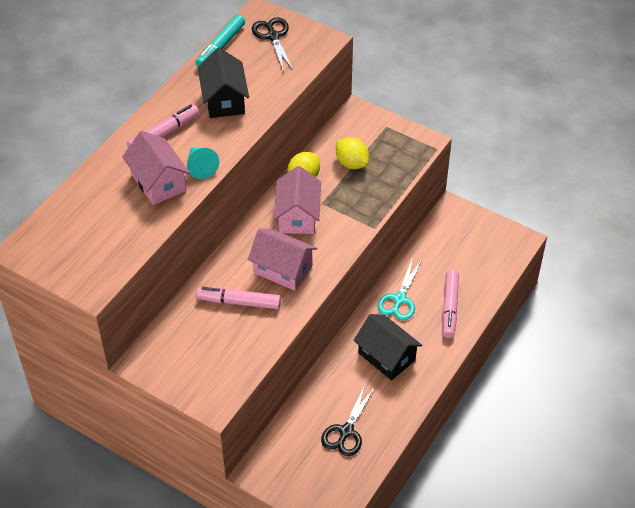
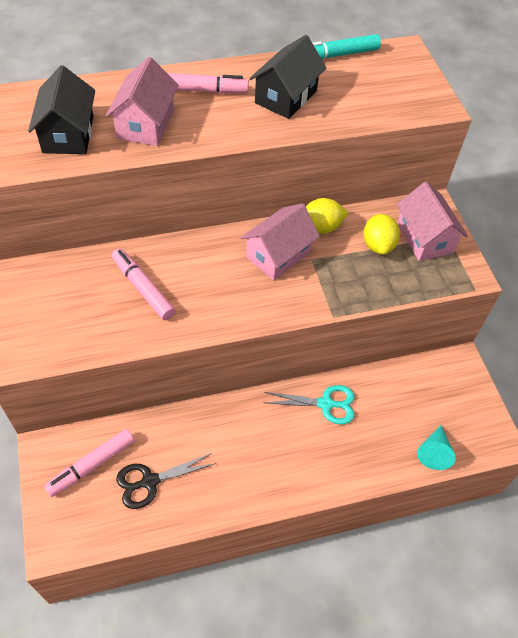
camera: 40 degrees right, 5 degrees up
turquoise cone [187,147,219,179] -> turquoise cone moved to [417,425,456,470]
pink house [248,228,317,291] -> pink house moved to [397,182,468,261]
black scissors [252,17,293,70] -> none
black house [353,314,422,380] -> black house moved to [28,66,95,154]
turquoise scissors [377,260,422,320] -> turquoise scissors turned 150 degrees counterclockwise [263,385,355,424]
pink marker [442,270,459,338] -> pink marker moved to [44,429,134,497]

